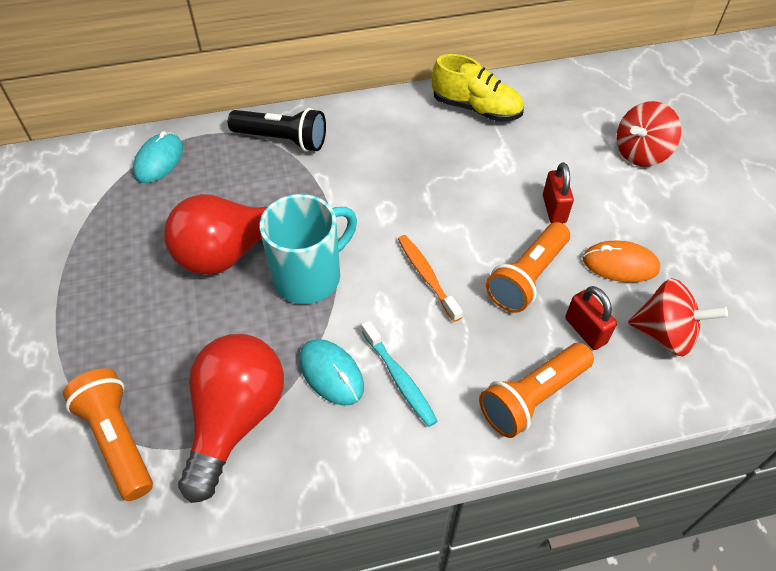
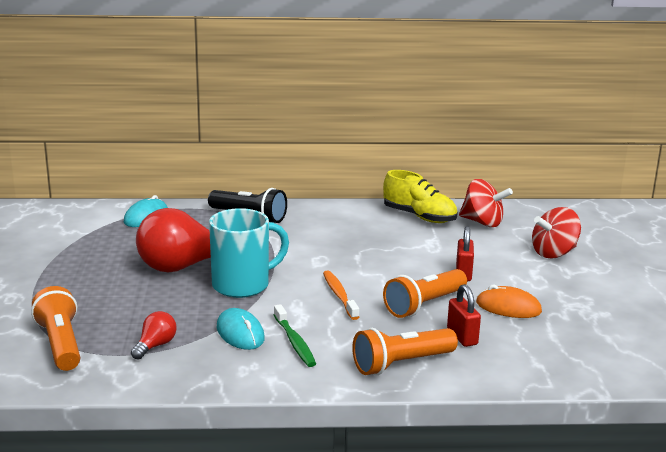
camera: 10 degrees right, 30 degrees down
red light bulb [178,334,284,503] -> red light bulb [131,311,176,360], size x0.46
turquoise toothbrush [362,321,437,427] -> green toothbrush [274,304,316,367]
red spinning top [628,278,728,356] -> red spinning top moved to [459,179,513,227]

